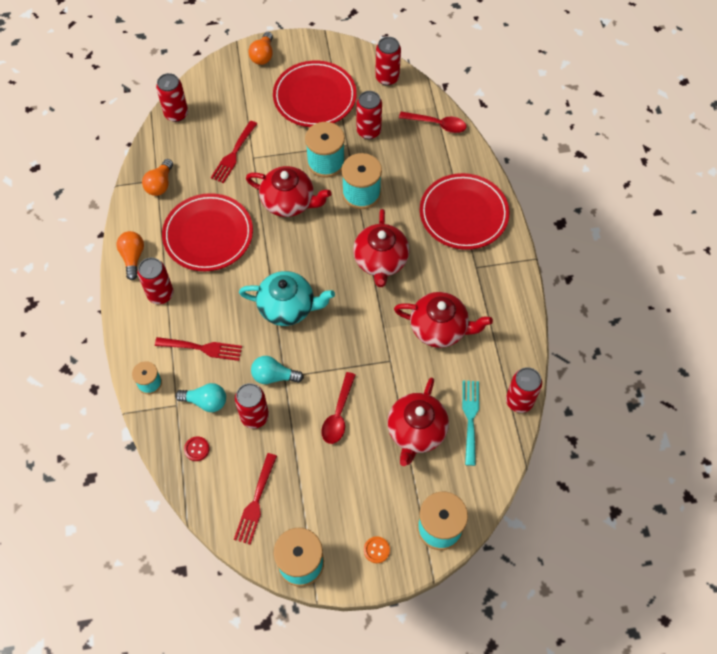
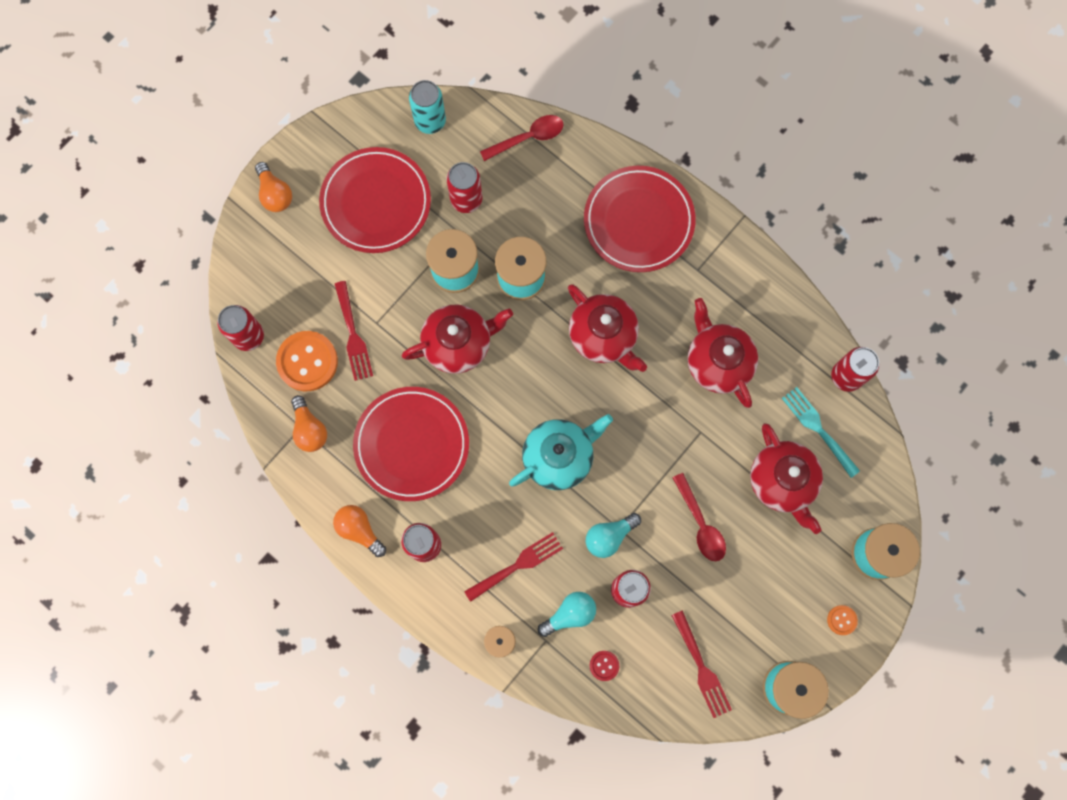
camera: 40 degrees left, 15 degrees up
red can [375,37,401,86] -> turquoise can [409,80,446,134]
red teapot [394,292,493,348] -> red teapot turned 90 degrees counterclockwise [688,298,758,408]
none -> orange button [276,331,338,391]

